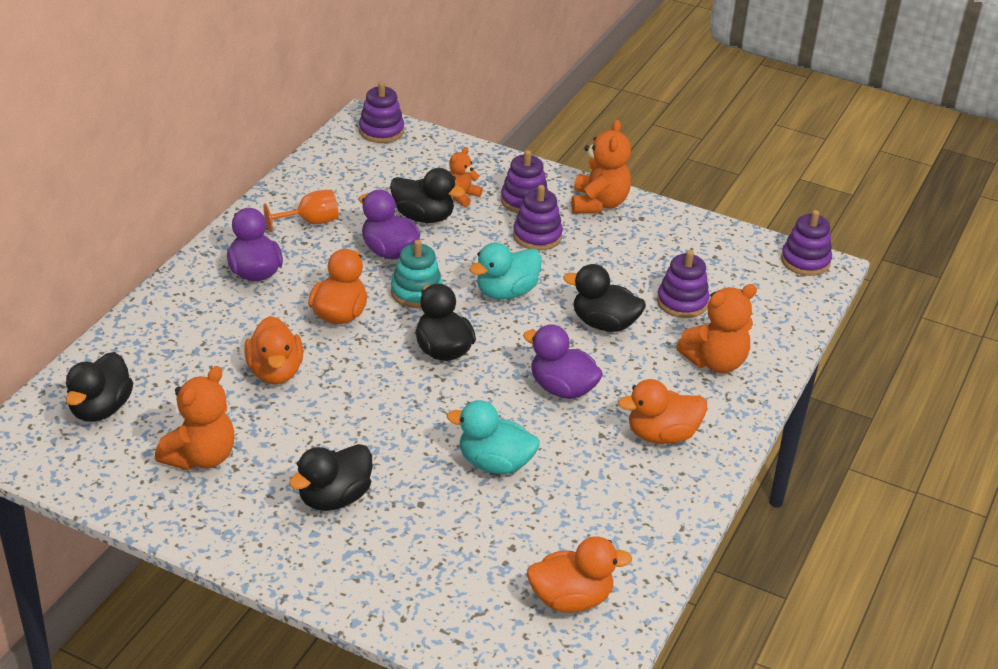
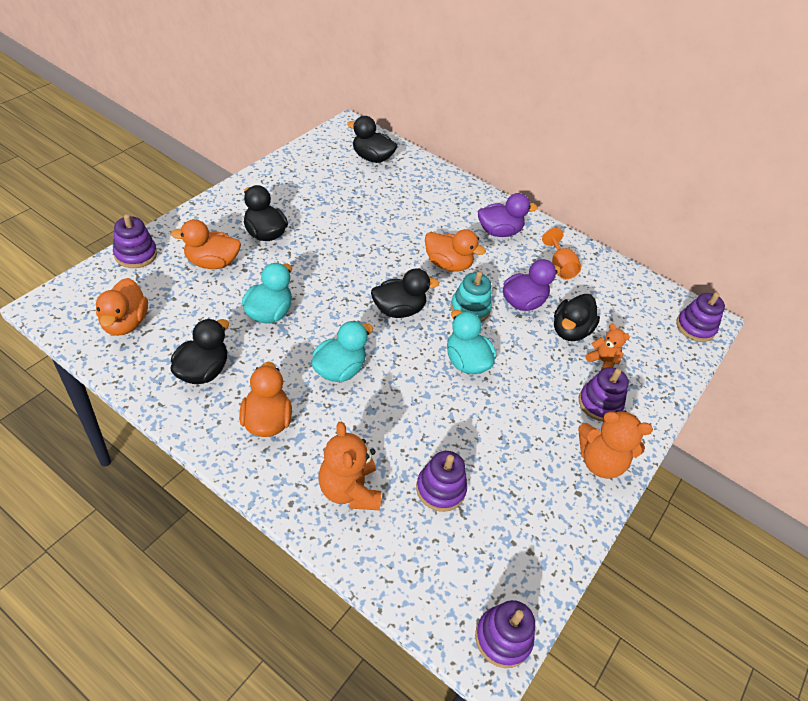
camera: 95 degrees right, 10 degrees up
orange teddy bear [155,366,235,470] -> none
orange duck [244,316,303,384] -> orange duck moved to [171,219,241,269]
purple stacking toy [513,185,563,250] -> purple stacking toy moved to [113,214,157,268]
purple duck [523,324,603,399] -> turquoise duck [311,321,373,382]
black duck [563,264,646,332] -> black duck moved to [170,319,229,384]

